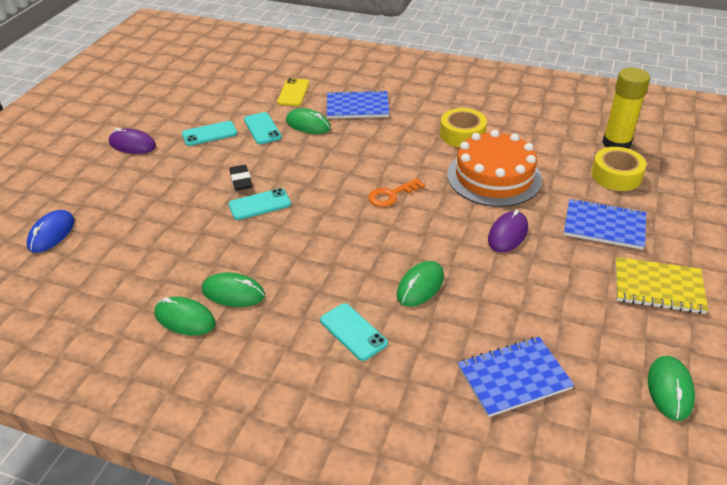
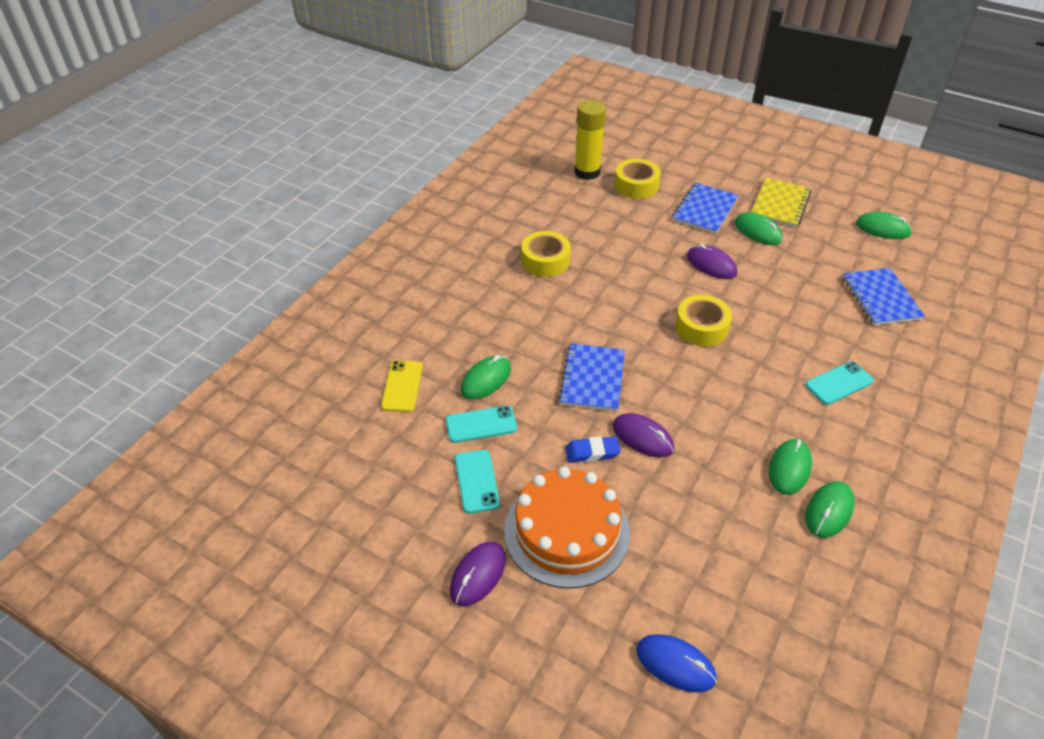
camera: 80 degrees left, 5 degrees up
turquoise phone [228,188,291,220] -> purple mouse [613,413,674,457]
black eraser [229,165,252,191] -> blue eraser [565,436,621,462]
yellow phone [277,78,309,106] -> yellow phone turned 75 degrees clockwise [381,360,423,412]
blue notebook [327,90,389,119] -> blue notebook moved to [559,343,625,411]
orange key [368,178,425,207] -> none
green mouse [397,261,444,307] -> green mouse moved to [735,212,783,245]
orange cake [447,130,542,207] -> orange cake moved to [504,467,630,589]
none -> yellow tape [675,295,732,346]

